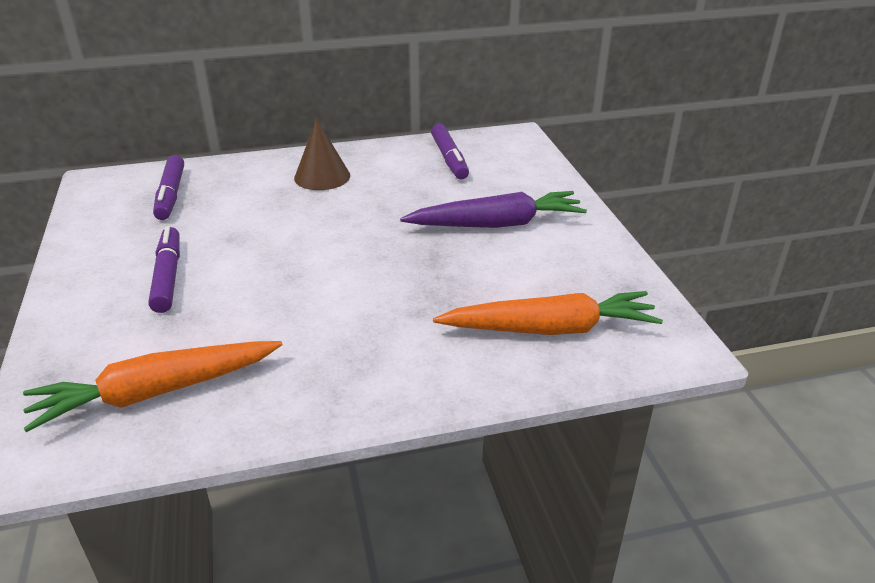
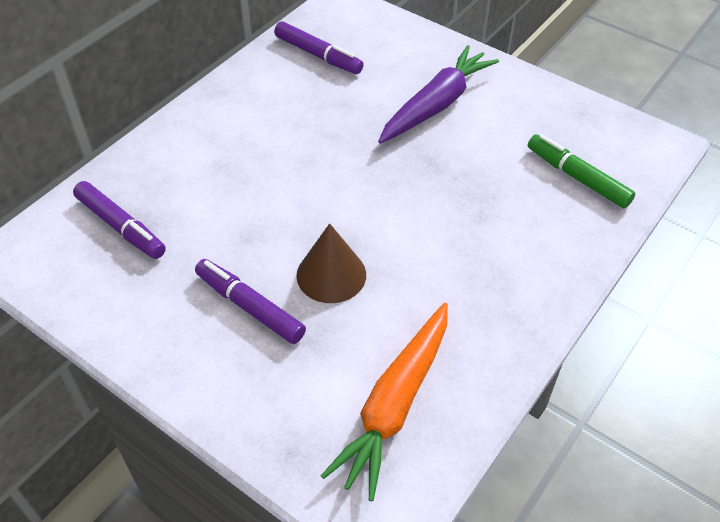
camera: 40 degrees left, 15 degrees up
brown cone [294,118,350,190] -> brown cone moved to [296,223,366,303]
orange carrot [433,291,663,335] -> green marker [528,134,635,208]

